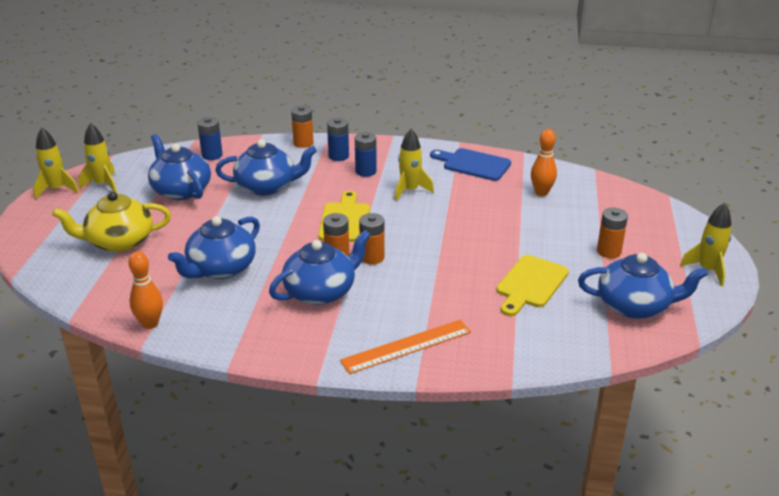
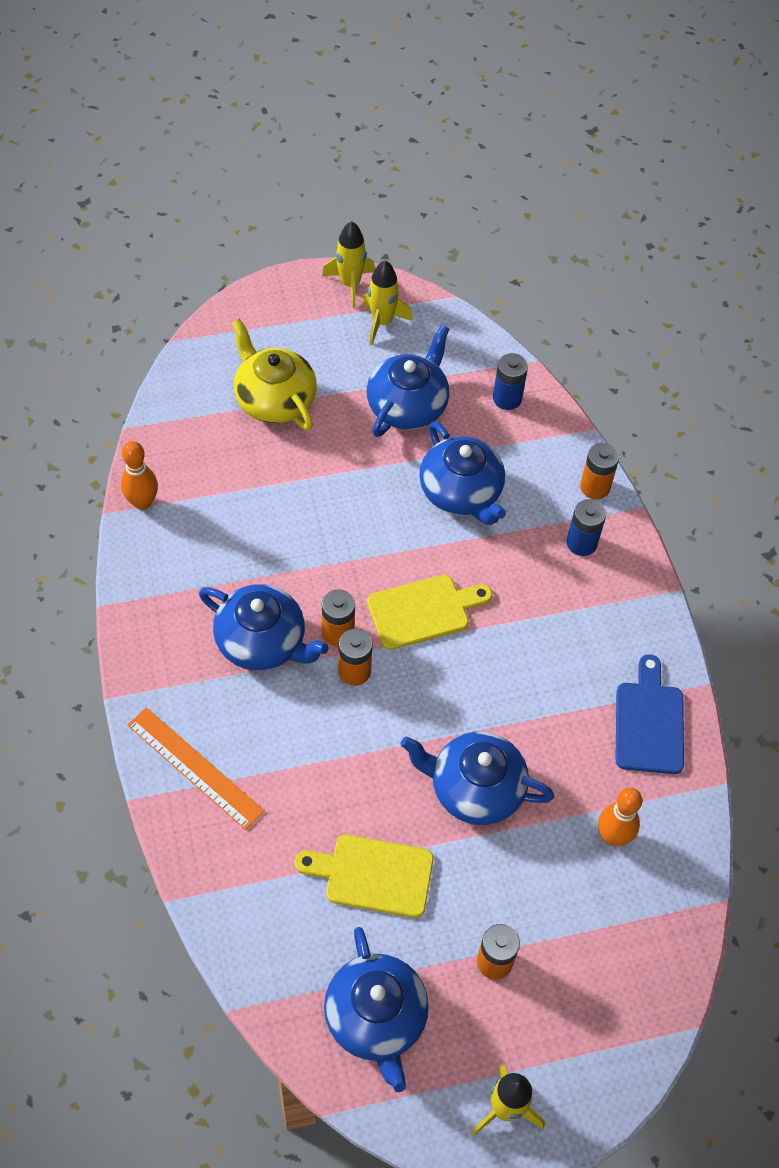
camera: 65 degrees right, 25 degrees up
blue teapot [168,216,260,279] -> blue teapot moved to [400,732,554,825]
blue battery [355,132,377,177] -> none
yellow rocket [395,129,434,201] -> none

